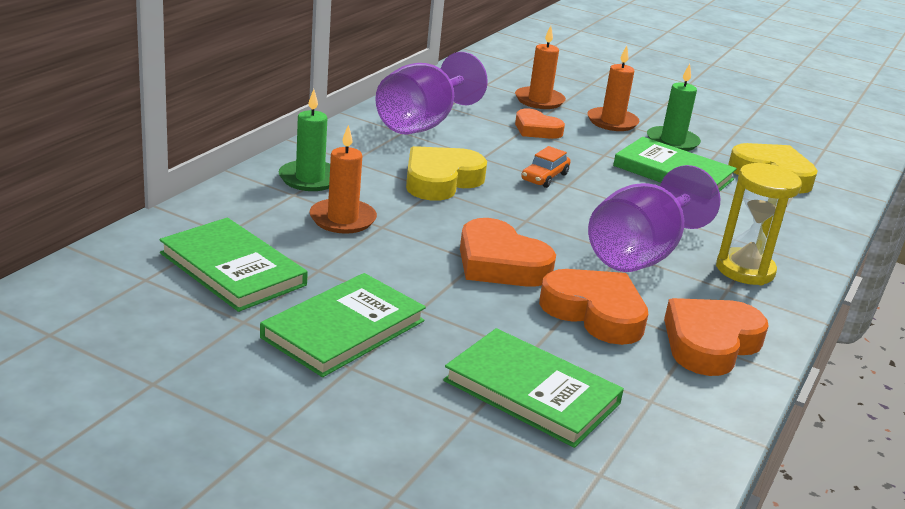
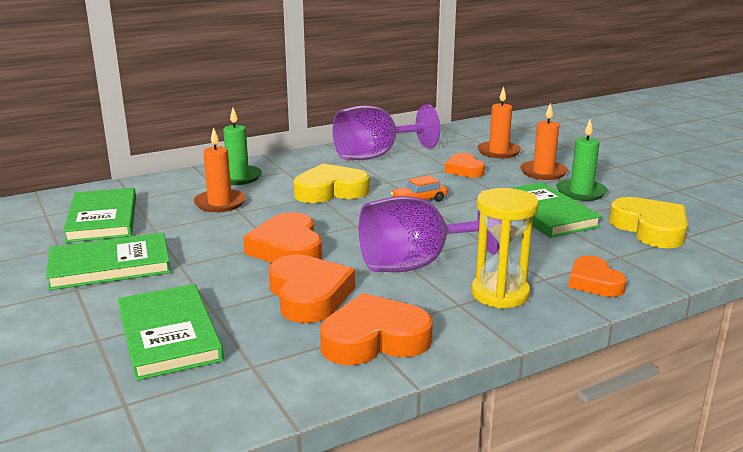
camera: 35 degrees right, 5 degrees down
none -> orange heart [568,256,627,297]

